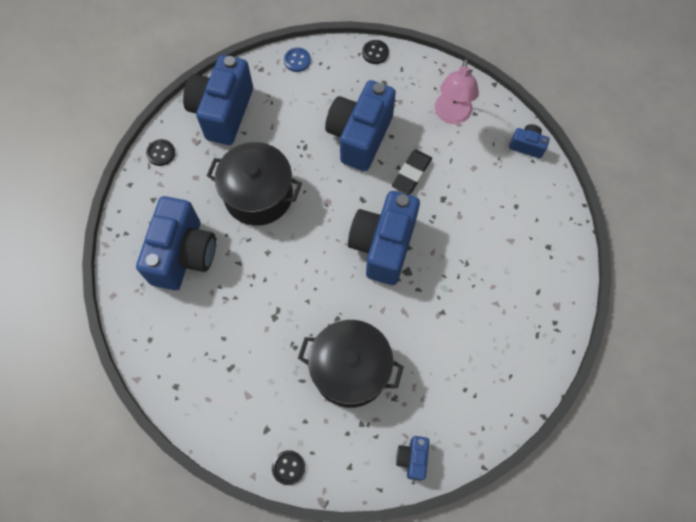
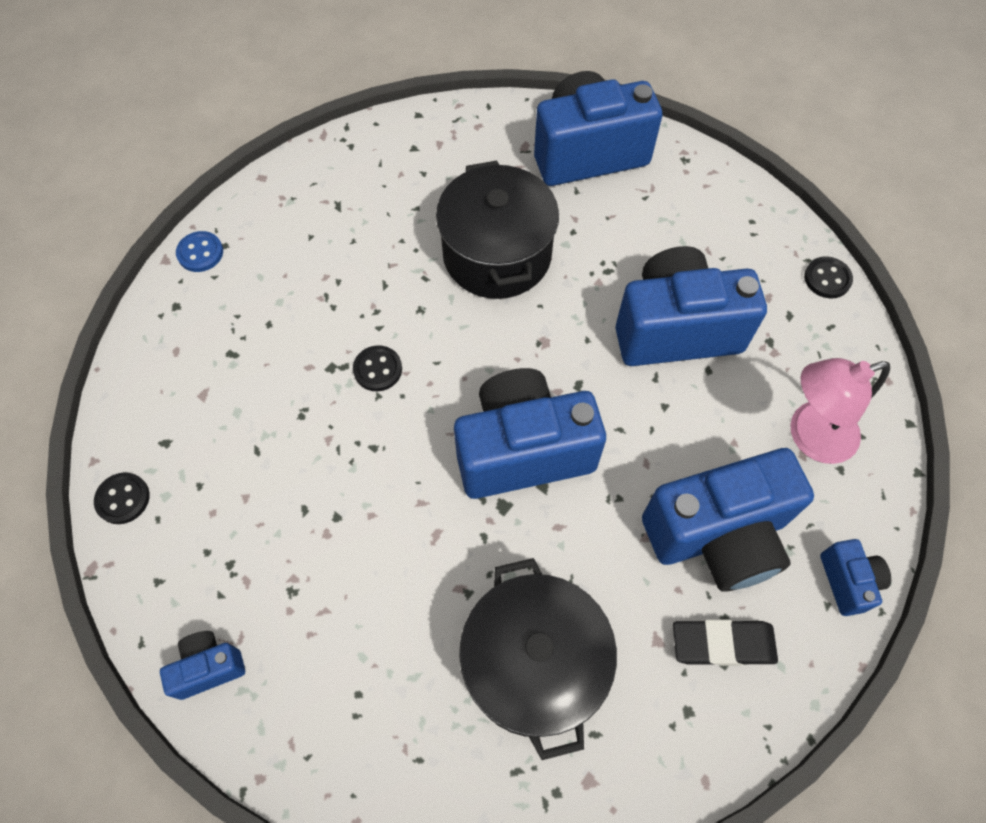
camera: 60 degrees right, 5 degrees down
blue camera [136,196,216,290] -> blue camera moved to [642,448,814,592]
black button [146,139,175,166] -> black button moved to [353,345,402,391]
blue button [284,48,311,72] -> blue button moved to [176,231,223,272]
black pot [298,320,404,408] -> black pot moved to [459,558,617,760]
black eraser [392,149,432,195] -> black eraser moved to [673,619,778,666]

